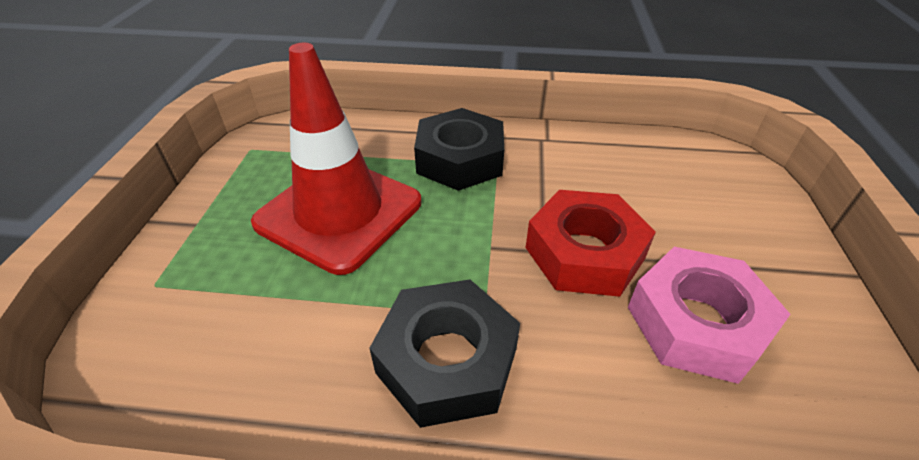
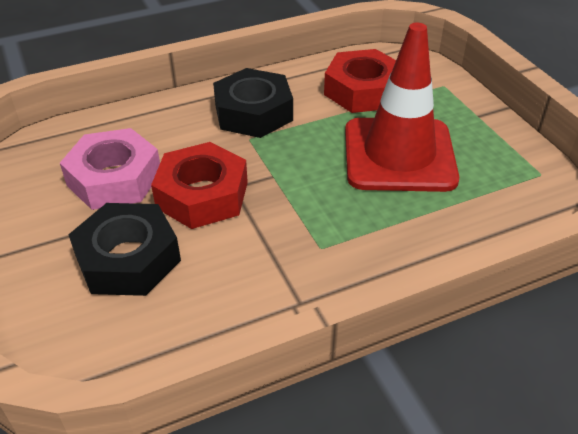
camera: 150 degrees right, 0 degrees up
black nut [414,108,504,191] -> black nut moved to [68,203,181,296]
none -> red nut [324,49,396,113]

